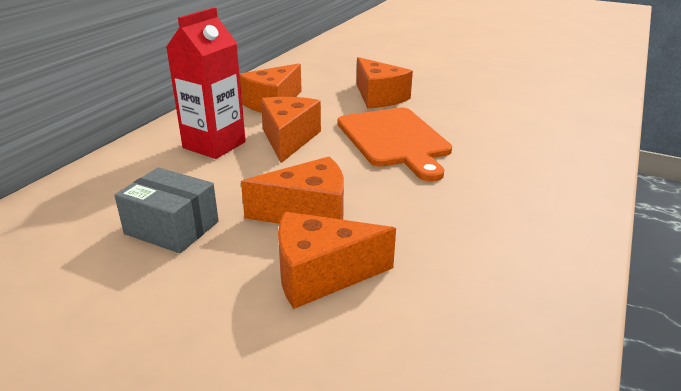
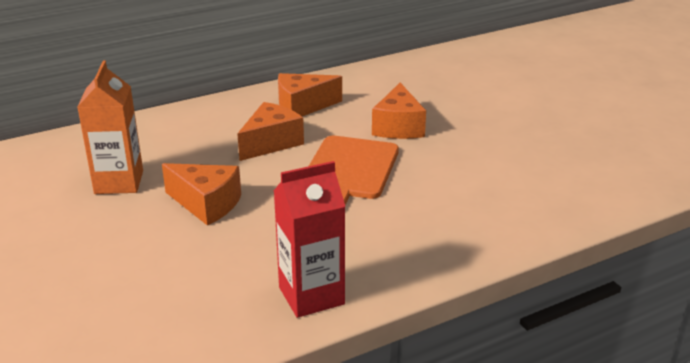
camera: 35 degrees right, 0 degrees up
grey box [114,167,219,253] -> orange carton [77,60,143,194]
red carton [166,7,246,159] -> red carton moved to [274,161,345,318]
orange cheese [278,212,396,309] -> none

